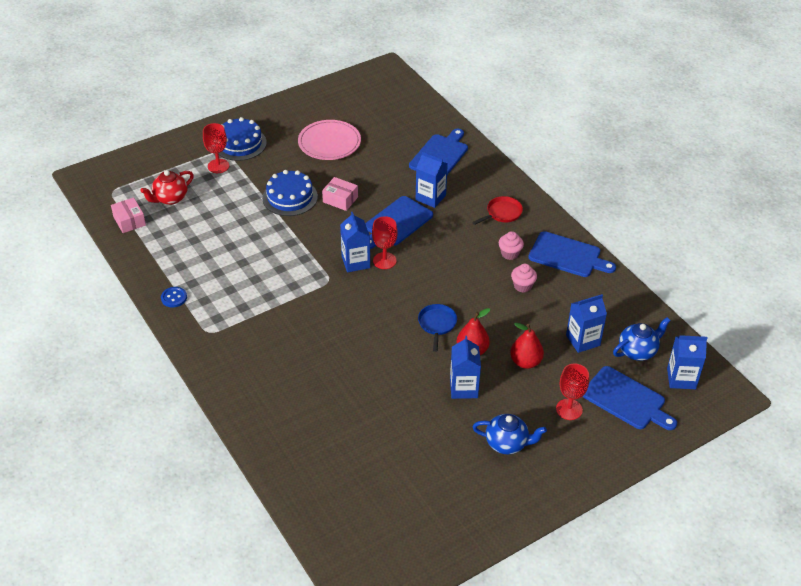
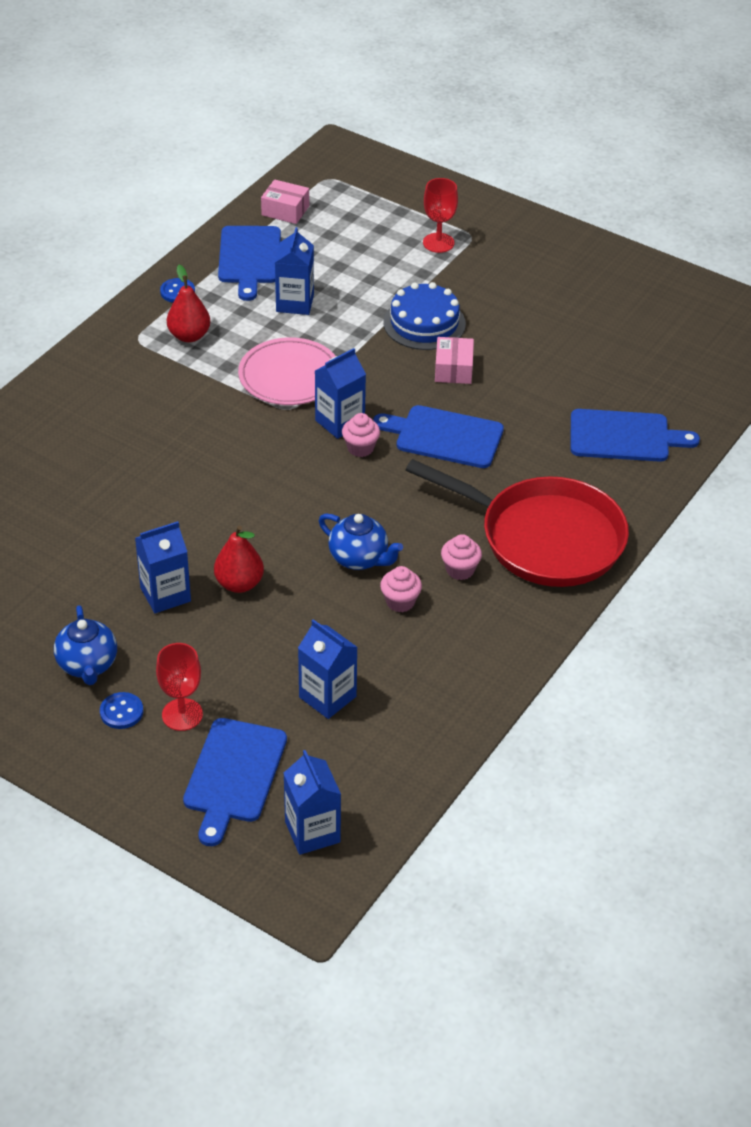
camera: 65 degrees right, 0 degrees up
pink box [111,197,146,233] -> pink box turned 75 degrees clockwise [261,179,309,224]
red teapot [140,170,194,205] -> none
blue cake [219,117,267,161] -> none
pink plate [298,120,361,160] -> pink plate moved to [238,338,335,405]
red goblet [372,216,398,269] -> pink cupcake [342,413,380,457]
blue carton [416,151,448,208] -> blue carton moved to [275,227,314,315]
blue pan [418,304,457,352] -> none
red pan [472,196,523,225] -> red pan [406,459,629,587], size x2.43
red pear [510,323,544,369] -> red pear moved to [167,265,210,342]
blue cutting board [528,231,616,277] -> blue cutting board moved to [218,226,281,301]
blue teapot [613,317,671,361] -> blue teapot moved to [319,514,403,570]
none -> blue button [100,692,143,729]

